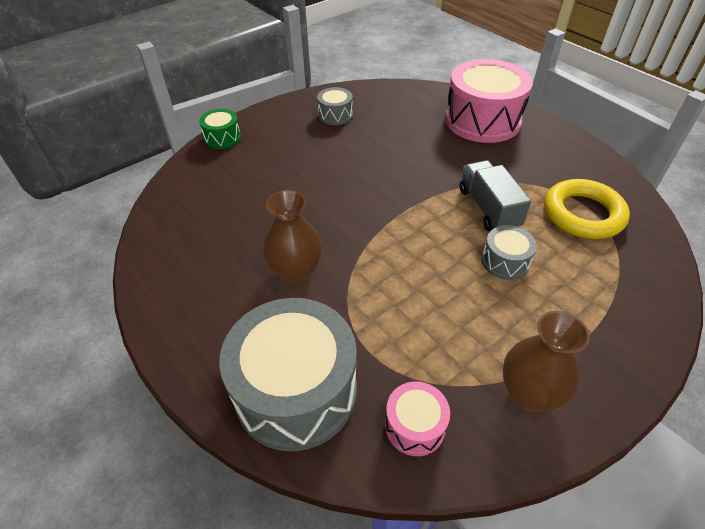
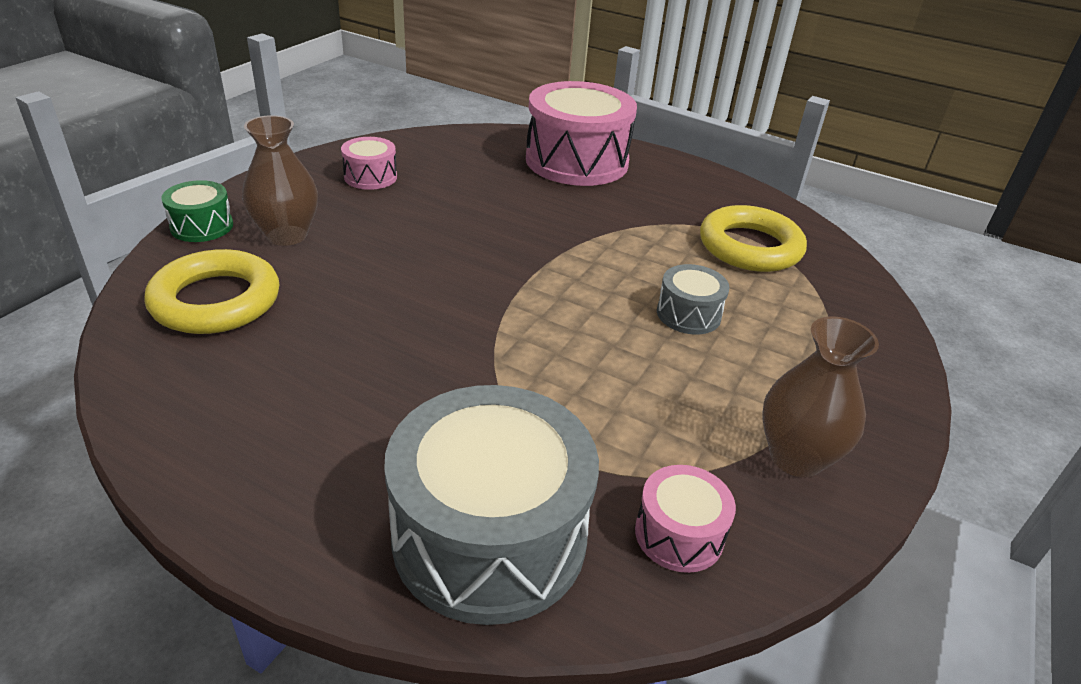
camera: 25 degrees left, 10 degrees down
brown vase [263,190,322,285] -> brown vase moved to [242,115,318,246]
grey drum [317,87,353,125] -> pink drum [341,137,397,190]
grey truck [460,160,531,231] -> none
none -> yellow ring [144,249,279,334]

